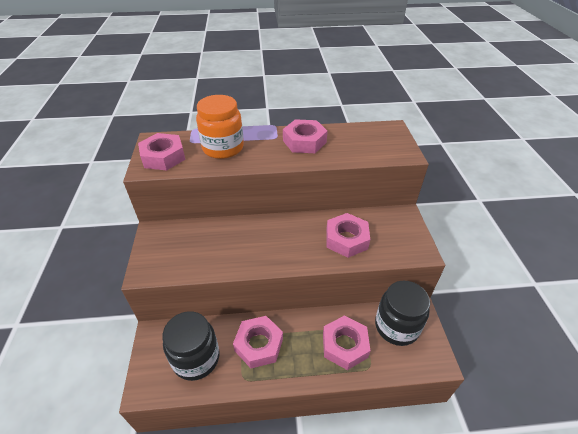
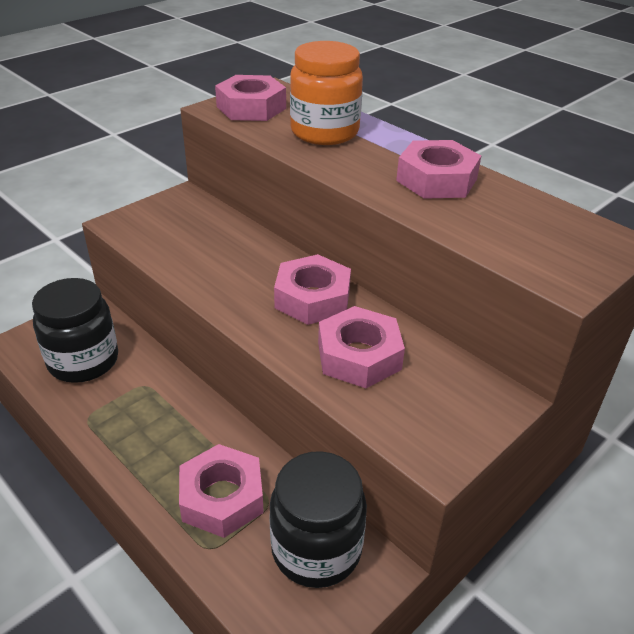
camera: 50 degrees right, 5 degrees down
pink nut [233,316,283,368] -> pink nut moved to [274,254,351,325]

